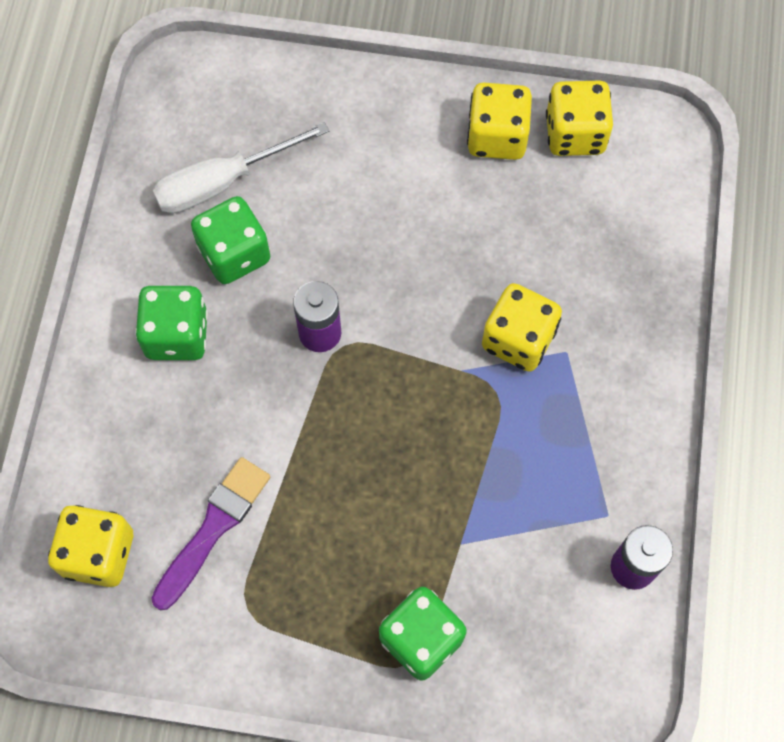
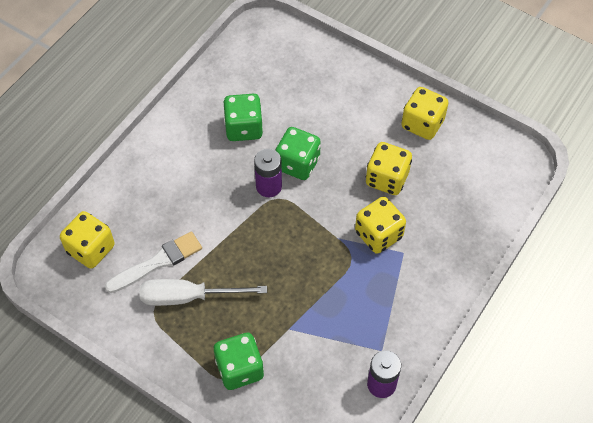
camera: 25 degrees right, 10 degrees down
green dice [135,286,208,360] -> green dice moved to [275,127,321,180]
purple brush [151,457,270,610] -> white brush [105,231,202,293]
white screwdriver [152,122,329,213] -> white screwdriver moved to [139,279,267,306]
yellow dice [546,80,613,156] -> yellow dice moved to [366,142,412,195]

